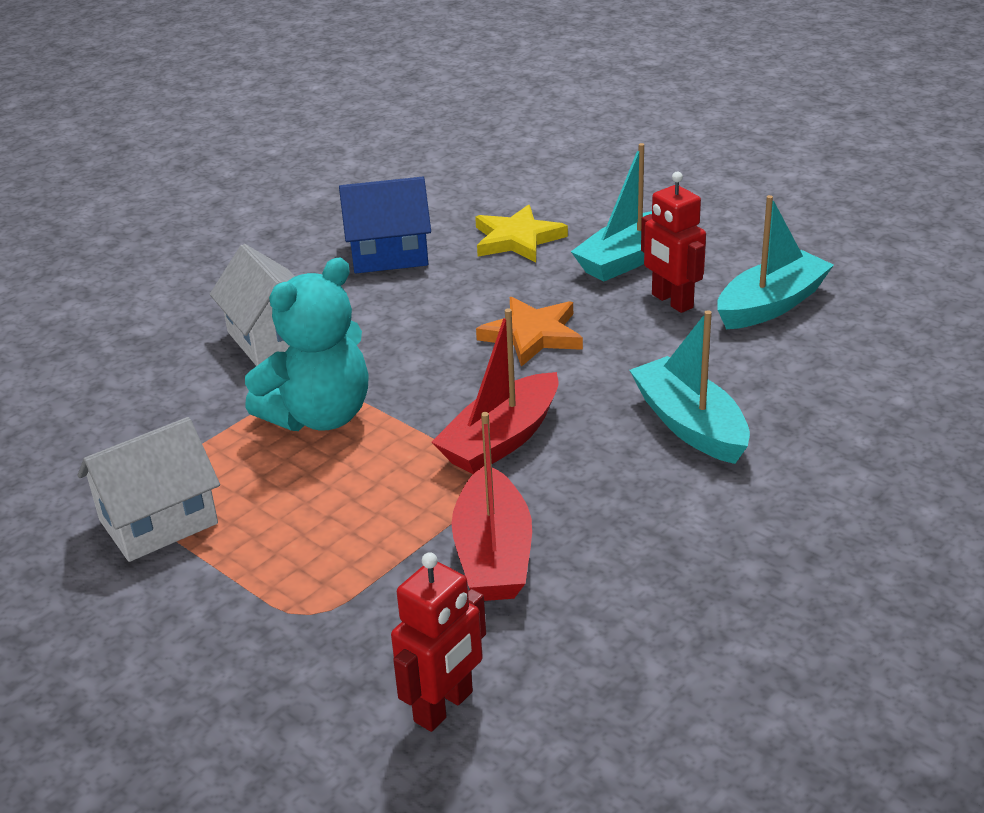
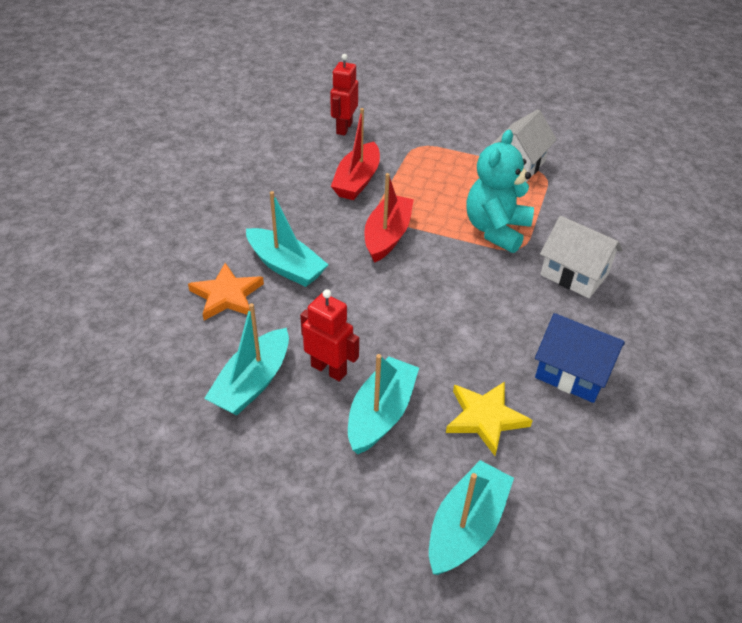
camera: 155 degrees right, 10 degrees up
blue house [339,177,431,273] -> blue house turned 60 degrees clockwise [535,313,625,403]
red boat [451,412,532,601] -> red boat turned 135 degrees counterclockwise [331,108,380,200]
orange star [476,297,583,367] -> orange star moved to [188,263,264,320]
none -> turquoise boat [429,460,514,575]

